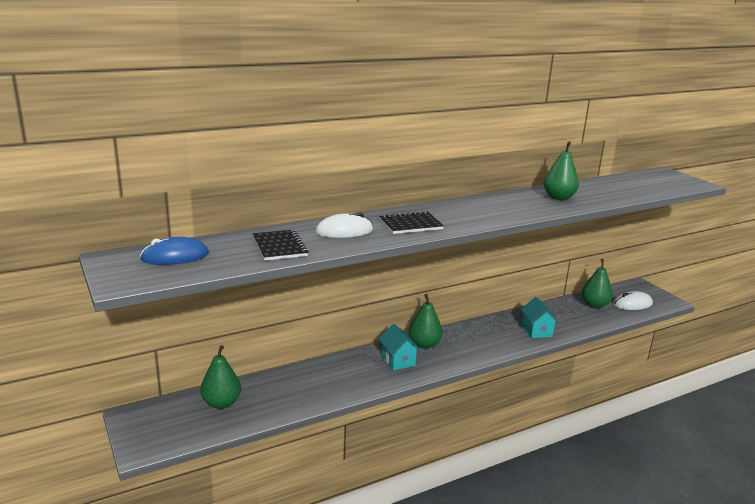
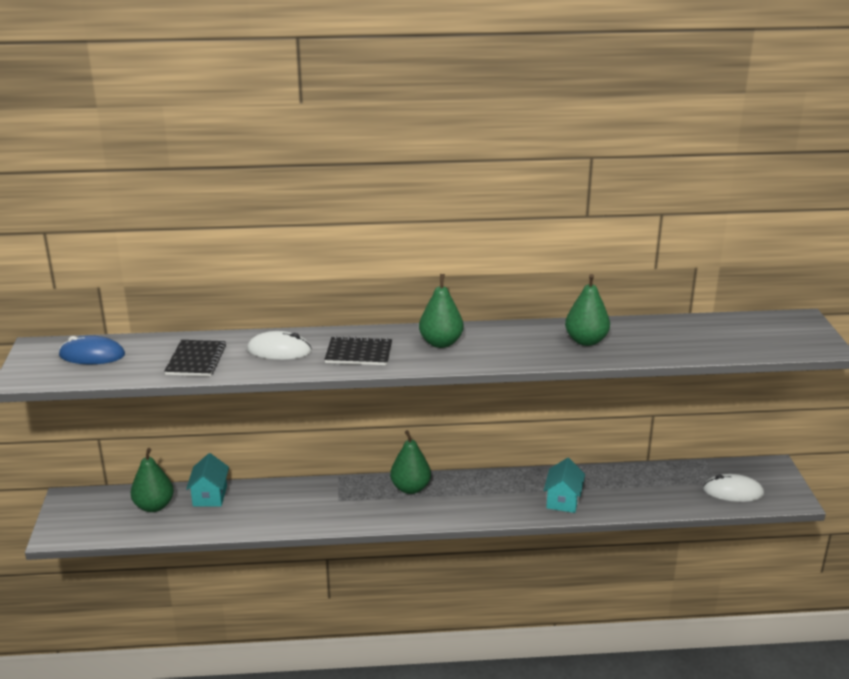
camera: 25 degrees right, 5 degrees up
turquoise house [379,324,420,371] -> turquoise house moved to [186,453,229,507]
green pear [581,259,613,309] -> green pear moved to [419,274,464,348]

